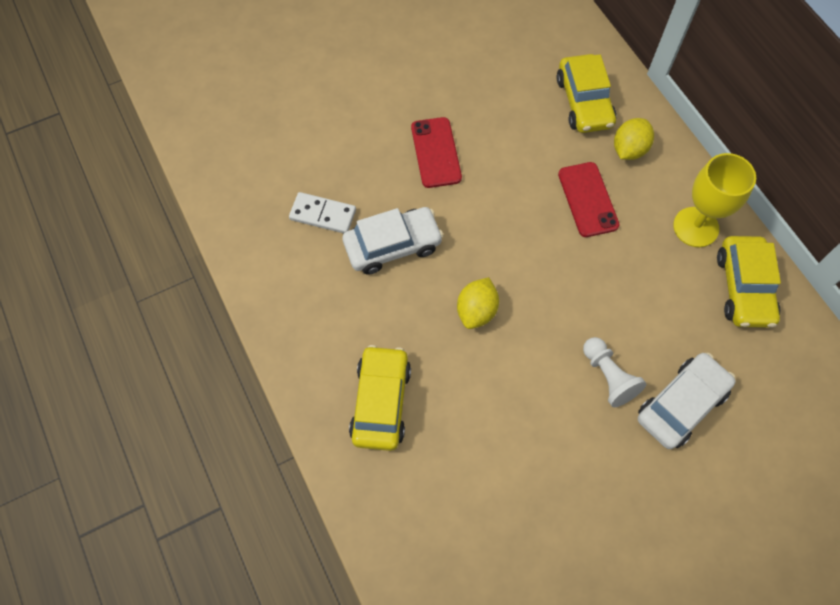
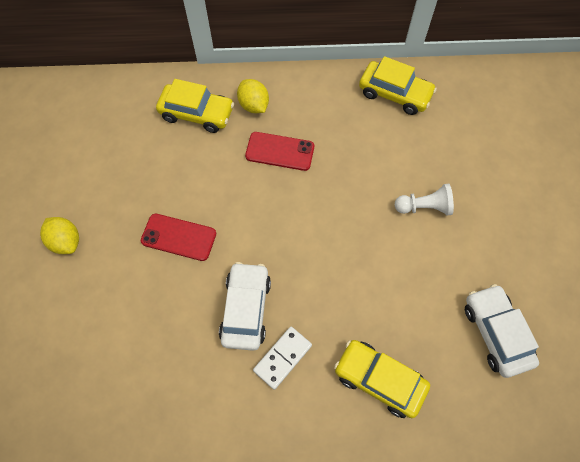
camera: 65 degrees left, 0 degrees up
white domino [289,192,356,233] -> white domino moved to [253,327,312,390]
yellow lemon [457,277,499,329] -> yellow lemon moved to [40,217,79,254]
white car [638,353,736,449] -> white car moved to [465,284,539,378]
yellow goblet [673,153,756,247] -> none

